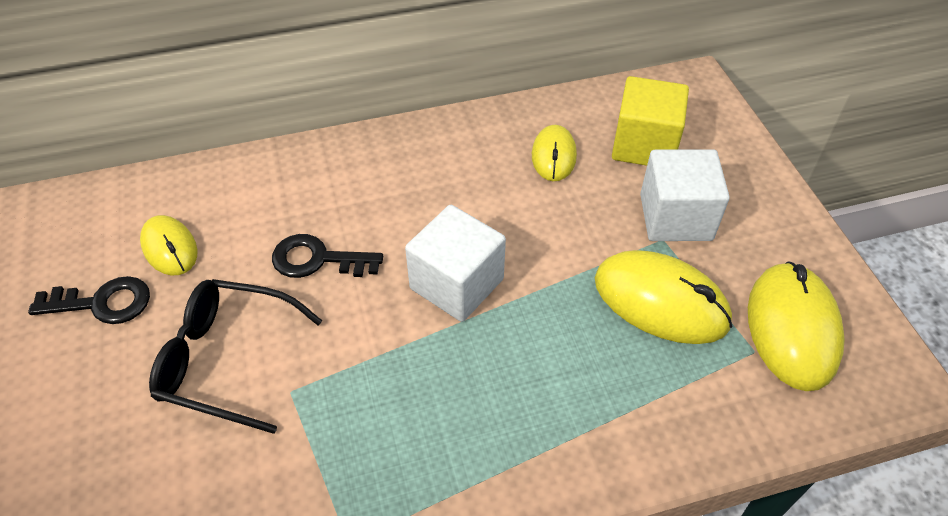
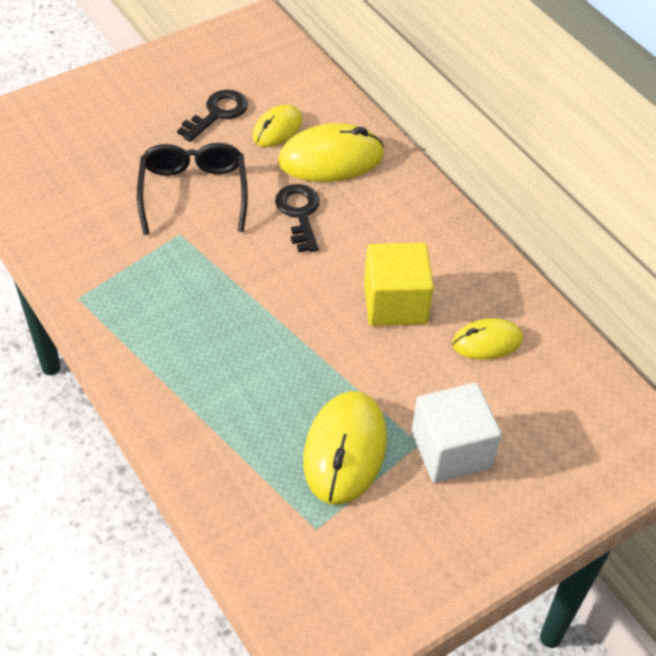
camera: 70 degrees right, 0 degrees up
black key [28,276,150,324] -> black key turned 120 degrees counterclockwise [177,90,248,142]
white cube [405,205,506,322] -> none
yellow cube [612,76,689,166] -> yellow cube moved to [364,243,434,326]
yellow mouse [748,261,845,391] -> yellow mouse moved to [278,123,384,182]

